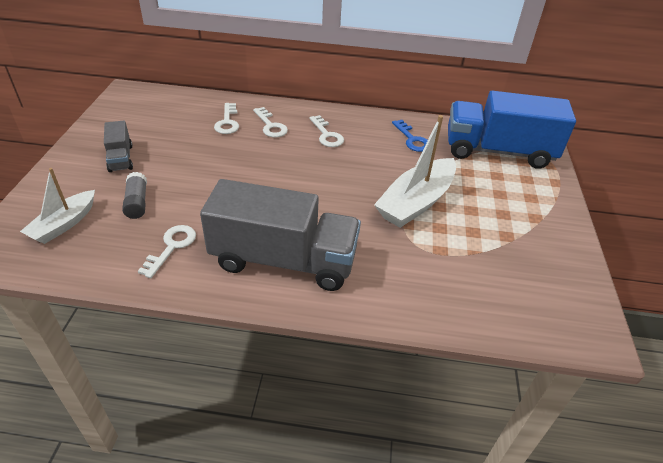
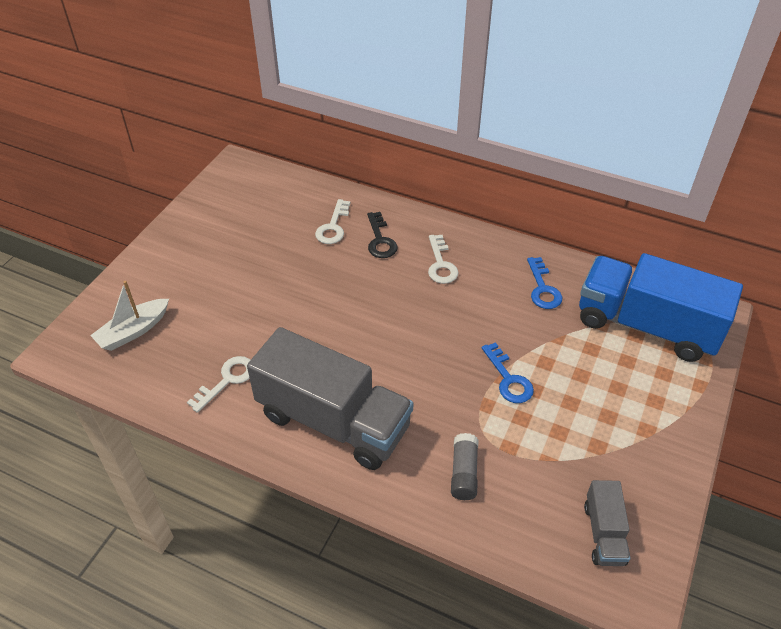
camera: 20 degrees right, 5 degrees up
grey truck [104,121,133,172] -> grey truck moved to [584,480,630,566]
grey glue stick [122,172,147,219] -> grey glue stick moved to [451,433,478,500]
white key [253,107,288,137] -> black key [367,212,398,258]
white boat [374,115,456,228] -> blue key [482,342,534,403]

